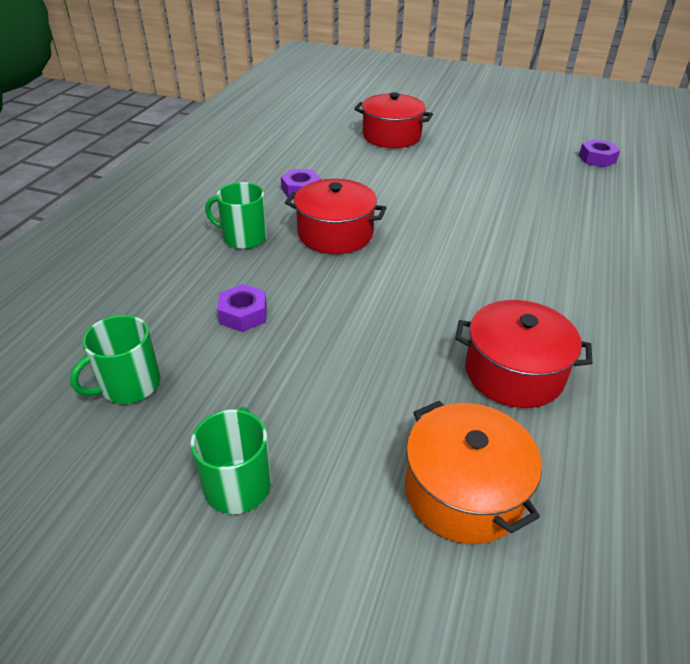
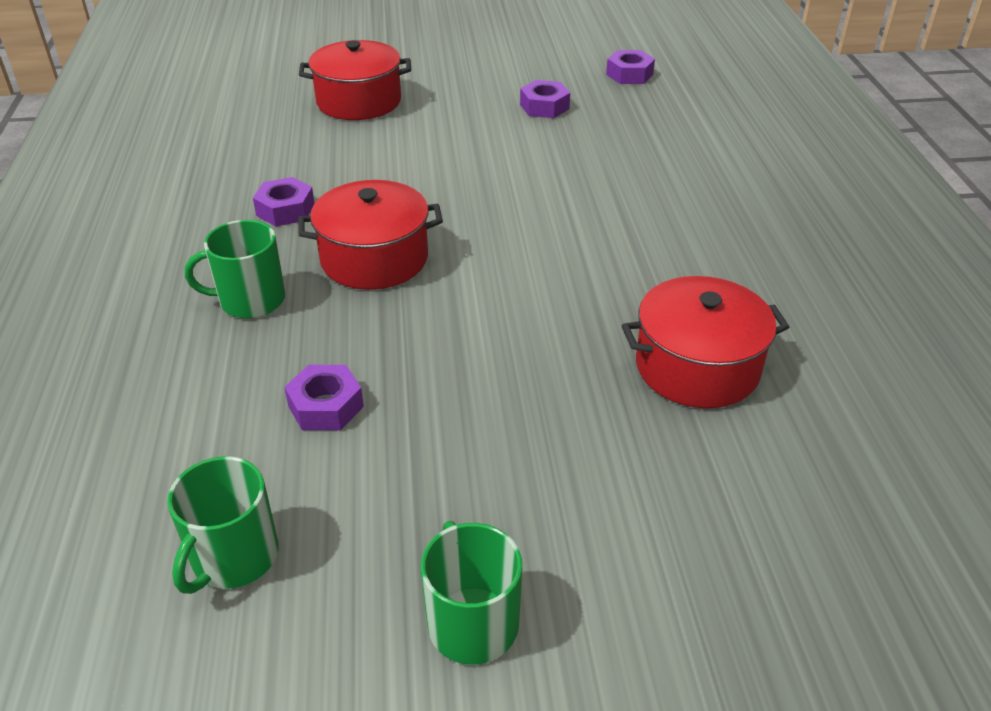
camera: 25 degrees left, 0 degrees up
orange pot [405,401,542,544] -> none
none -> purple nut [520,80,570,118]

